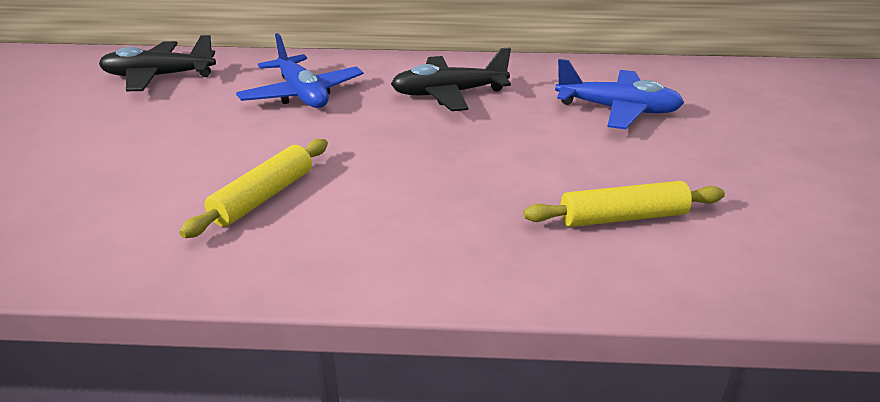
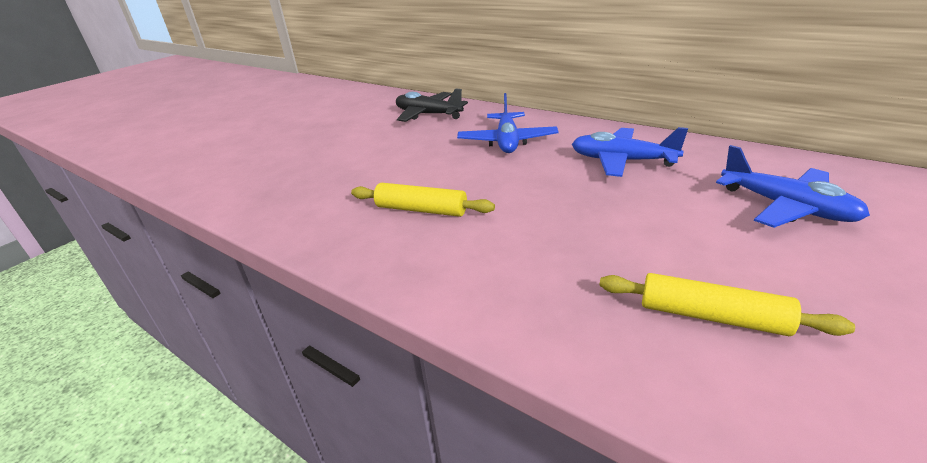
camera: 35 degrees right, 0 degrees up
yellow rolling pin [179,139,328,238] -> yellow rolling pin turned 45 degrees clockwise [351,183,495,217]
black plane [391,47,511,111] -> blue plane [572,127,688,177]

